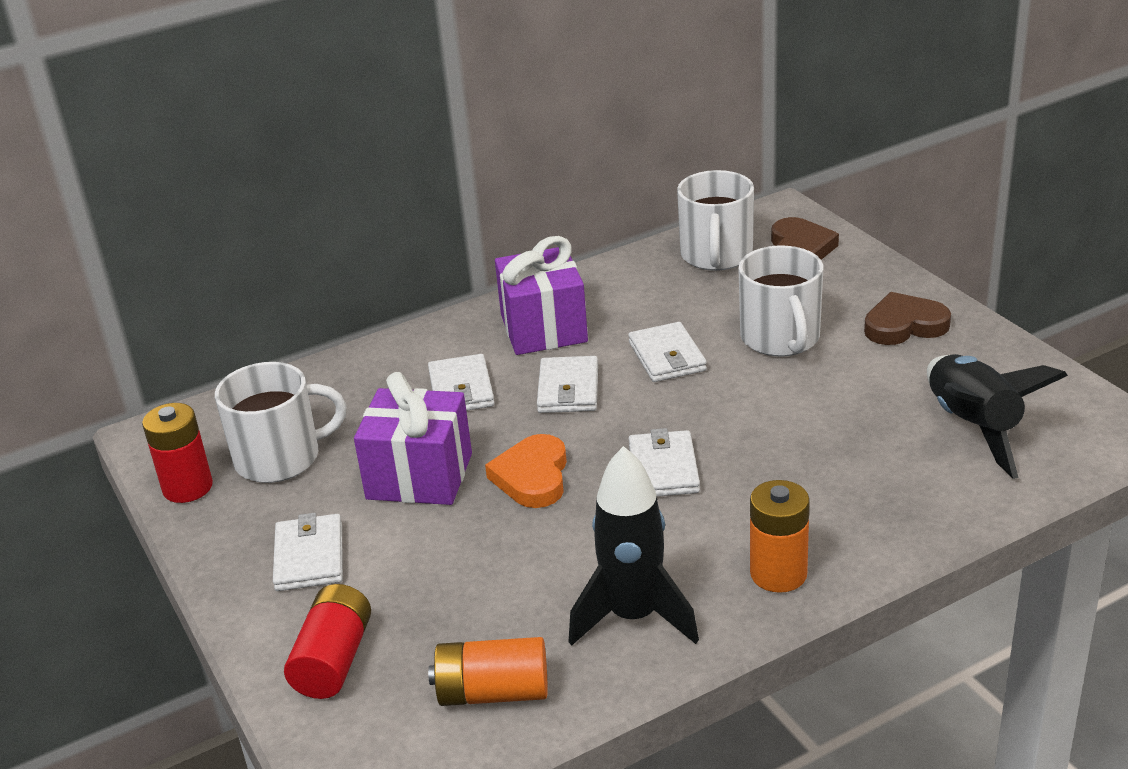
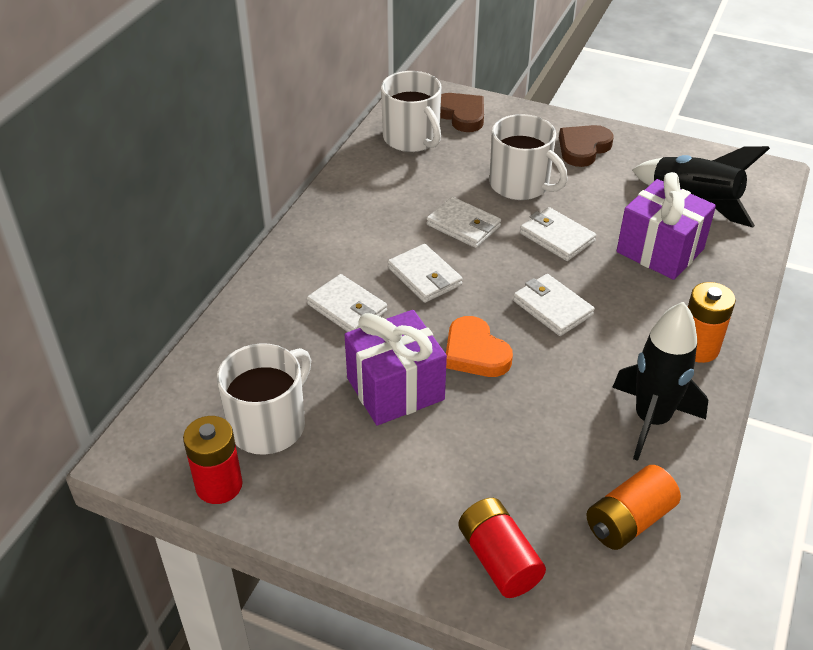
camera: 40 degrees left, 10 degrees up
white wallet [273,513,343,591] -> white wallet moved to [520,207,596,261]
purple gift [495,236,588,355] -> purple gift moved to [617,172,716,280]

